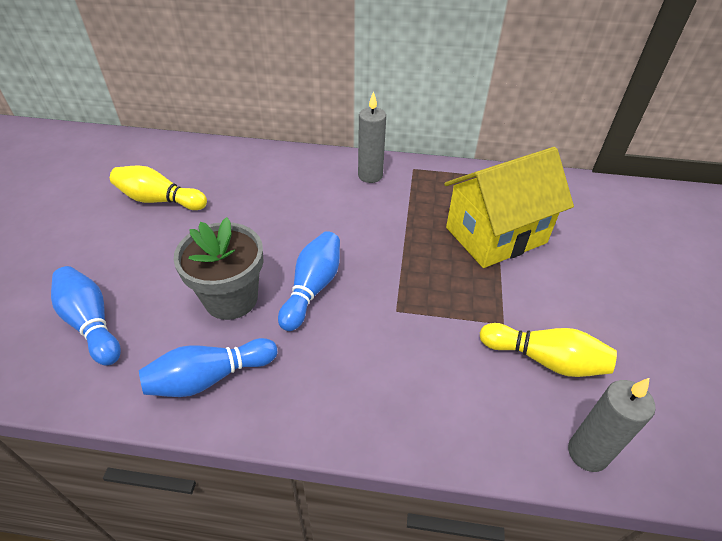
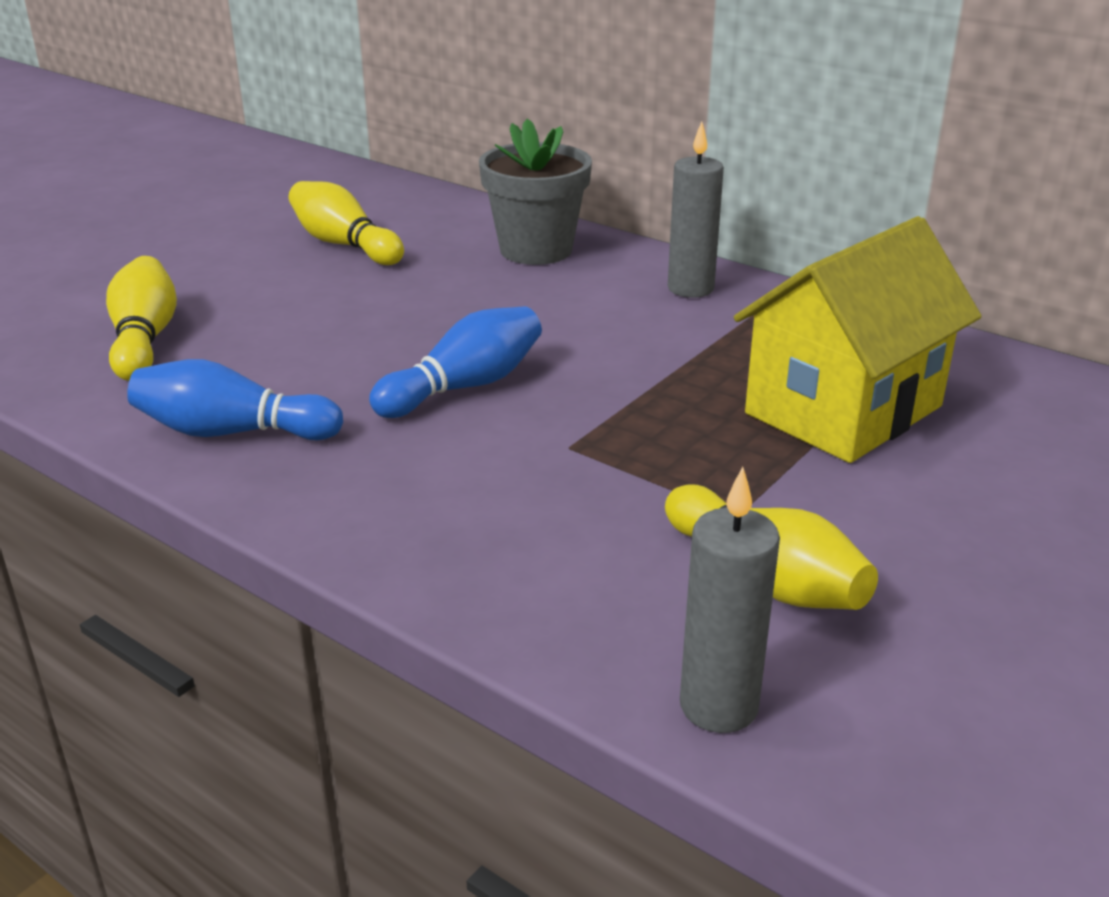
camera: 30 degrees right, 15 degrees down
blue bowling pin [51,266,121,365] -> yellow bowling pin [106,256,177,381]
grey flower pot [173,217,264,320] -> grey flower pot moved to [479,119,592,265]
yellow house [444,147,574,268] -> yellow house turned 45 degrees counterclockwise [734,216,982,463]

